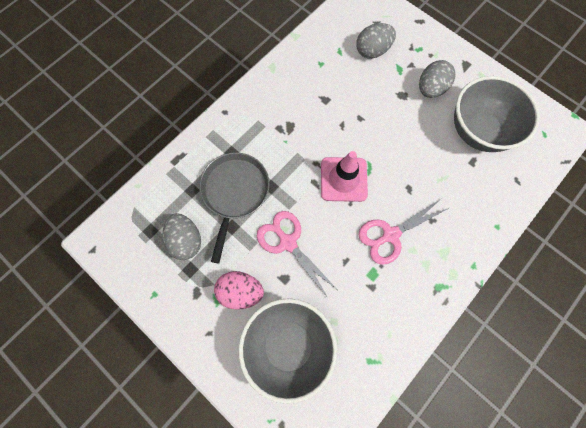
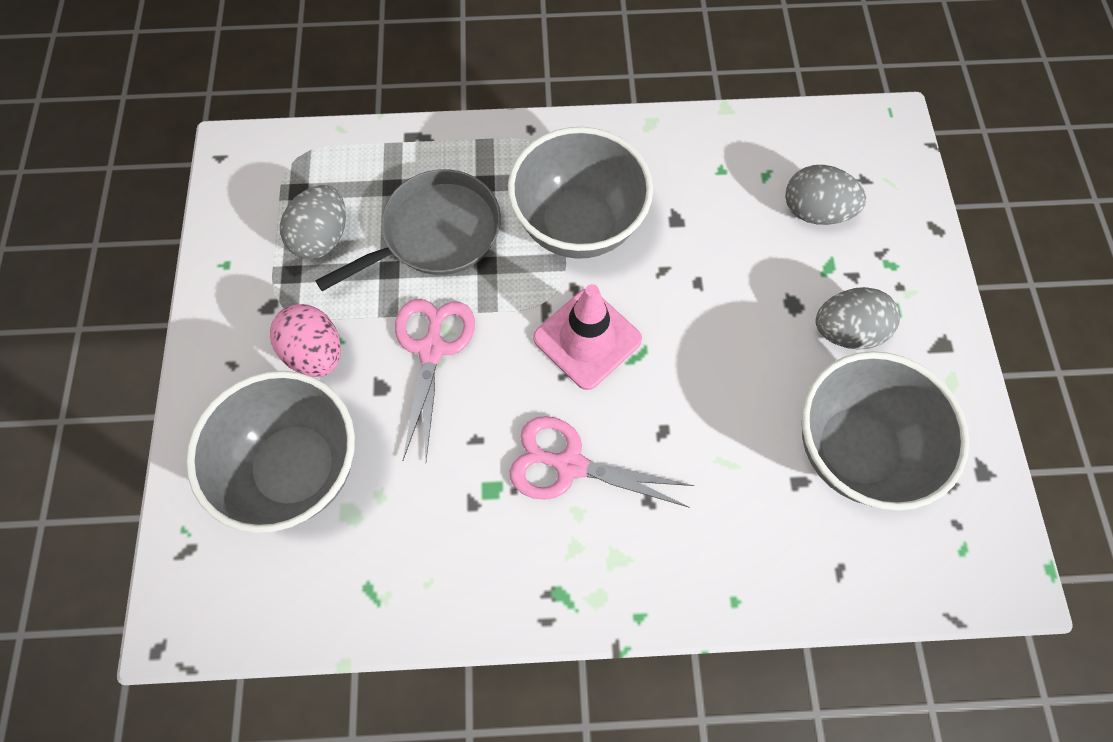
camera: 45 degrees right, 5 degrees down
none -> grey bowl [508,127,653,259]

